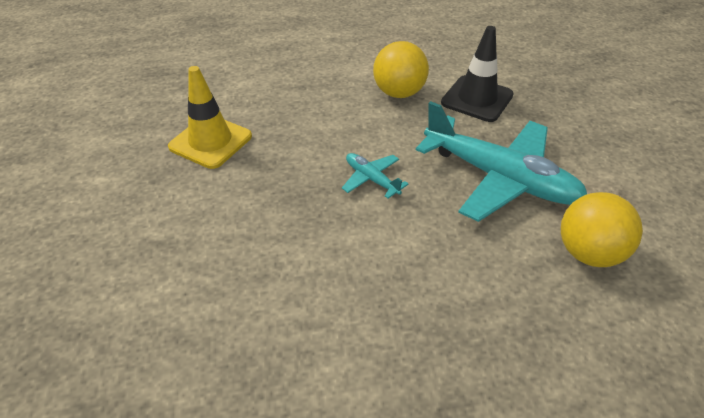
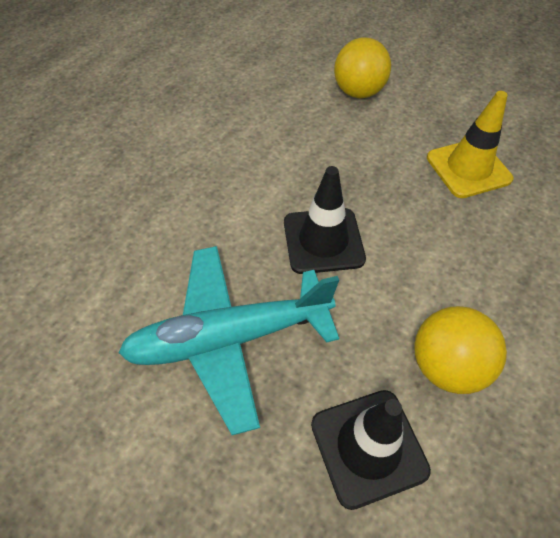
camera: 130 degrees right, 10 degrees up
turquoise plane [342,153,409,198] -> black traffic cone [284,166,366,274]
yellow ball [561,192,643,267] -> yellow ball moved to [334,37,391,98]

